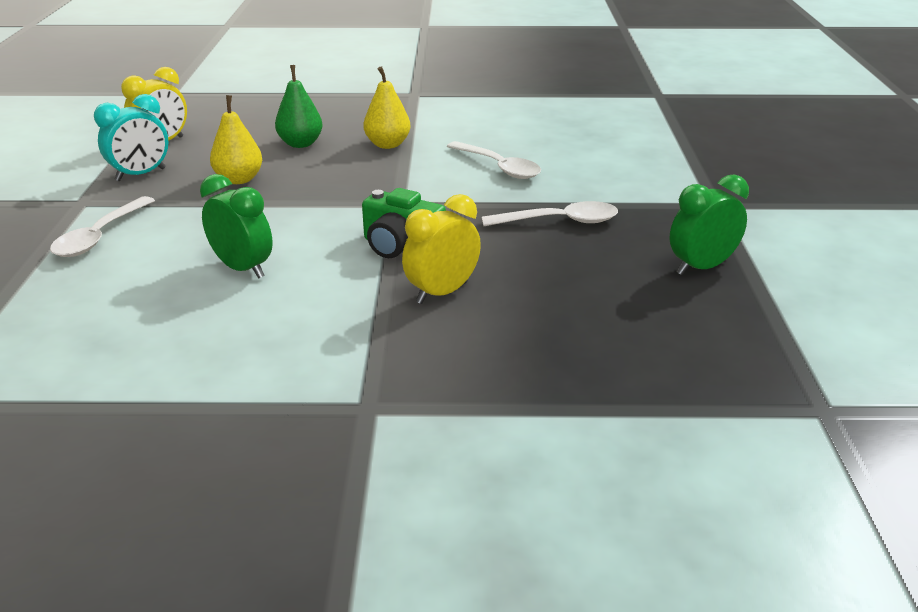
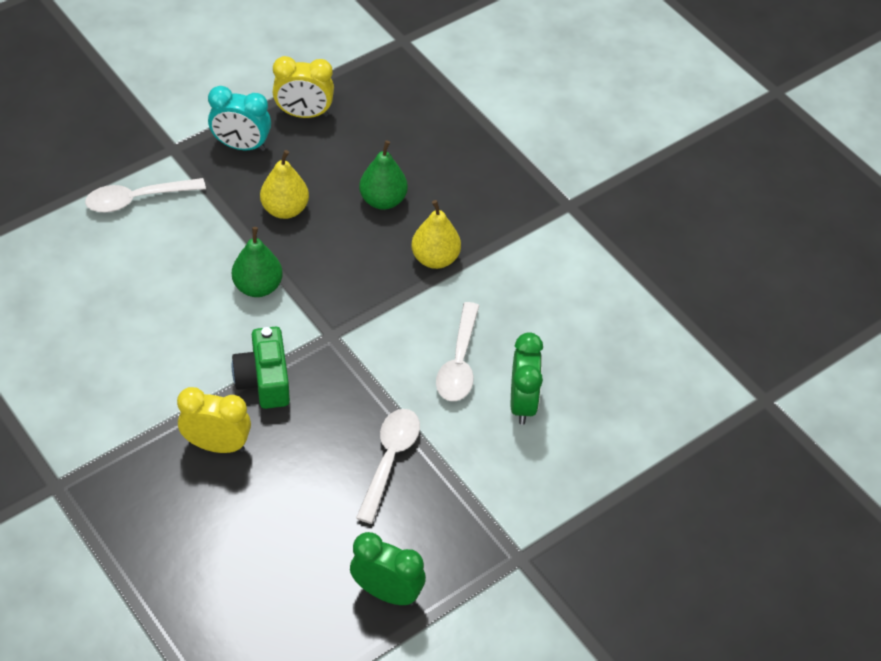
camera: 50 degrees right, 20 degrees up
green clock [200,174,273,278] -> green clock moved to [511,332,543,425]
white spoon [482,201,618,226] -> white spoon turned 120 degrees counterclockwise [356,409,420,524]
none -> green pear [232,227,283,297]

